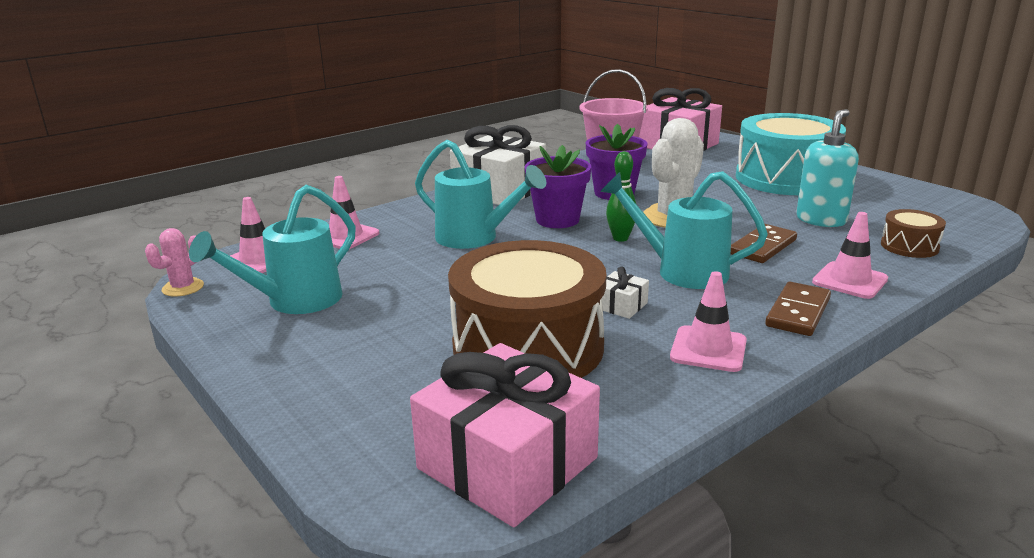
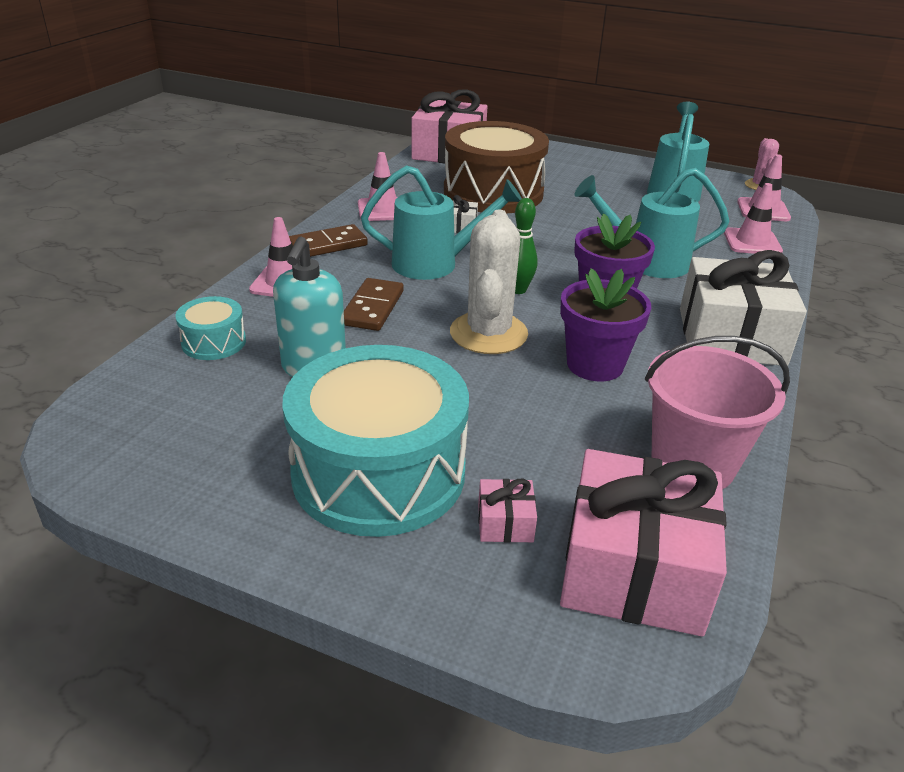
camera: 150 degrees right, 10 degrees up
brown domino [765,282,831,336] -> brown domino turned 60 degrees clockwise [289,224,368,257]
brown drum [881,209,946,258] -> turquoise drum [175,296,246,360]
none -> pink gift [478,479,537,543]

